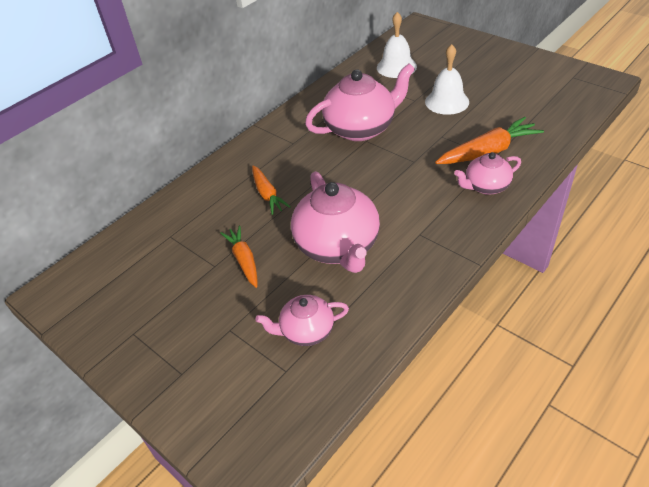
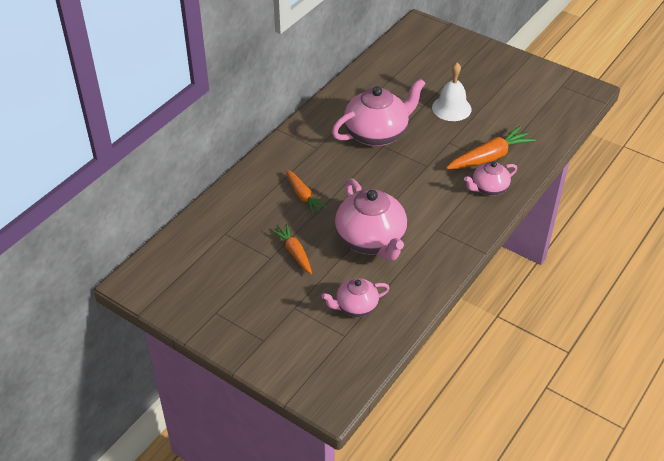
camera: 10 degrees left, 0 degrees up
white bell [377,12,417,78] -> none

